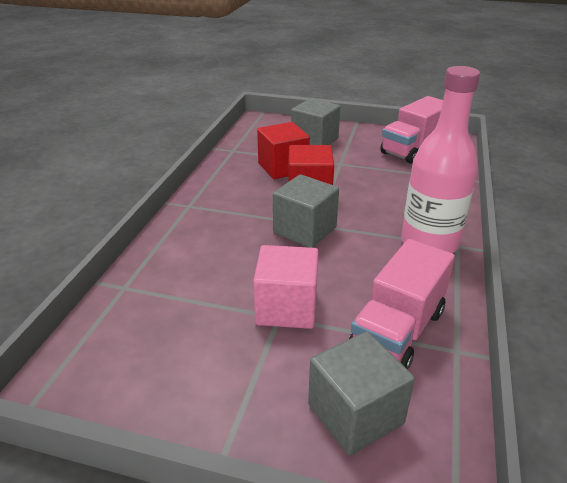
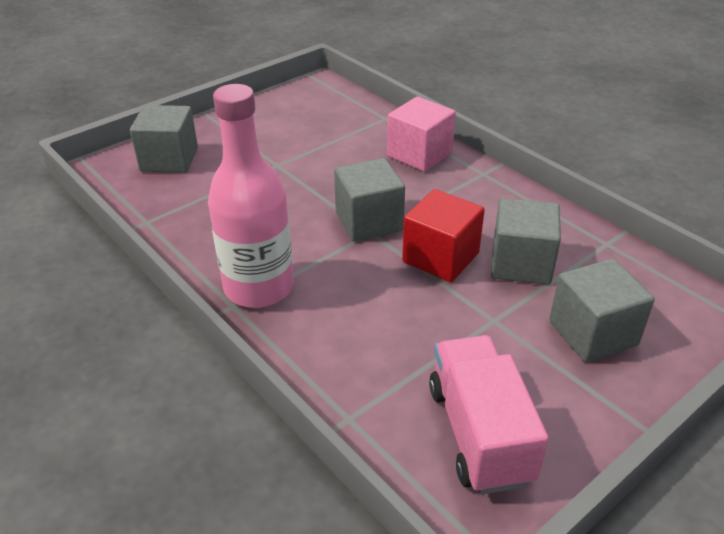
camera: 125 degrees right, 5 degrees up
pink cube [253,245,319,329] -> pink cube moved to [387,97,456,172]
red cube [257,122,310,179] -> grey cube [491,198,561,285]
pink truck [349,239,455,369] -> none

